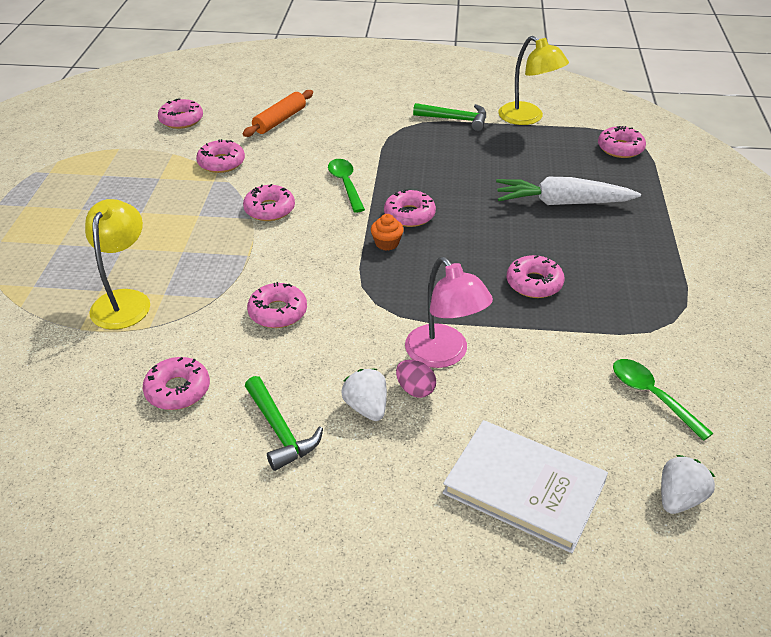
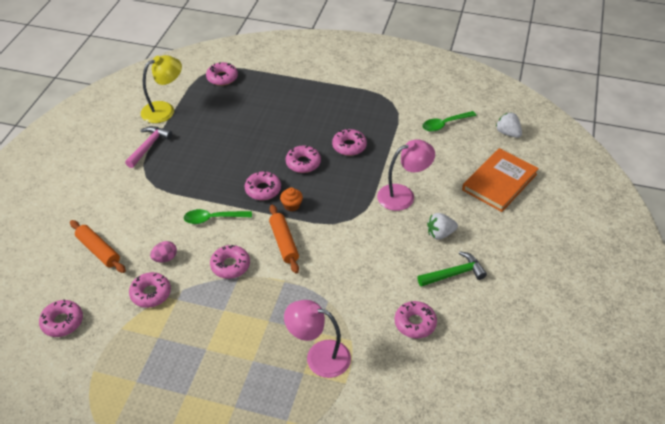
camera: 80 degrees left, 5 degrees up
yellow lamp [85,199,150,330] -> pink lamp [284,300,351,378]
pink donut [247,282,307,328] -> pink donut moved to [286,145,321,173]
pink egg [396,360,436,398] -> pink egg moved to [150,241,177,262]
green hammer [413,103,486,131] -> pink hammer [125,126,172,168]
white book [443,420,608,553] -> orange book [462,148,539,212]
white carrot [496,177,641,205] -> none
none -> orange rolling pin [269,205,299,273]

